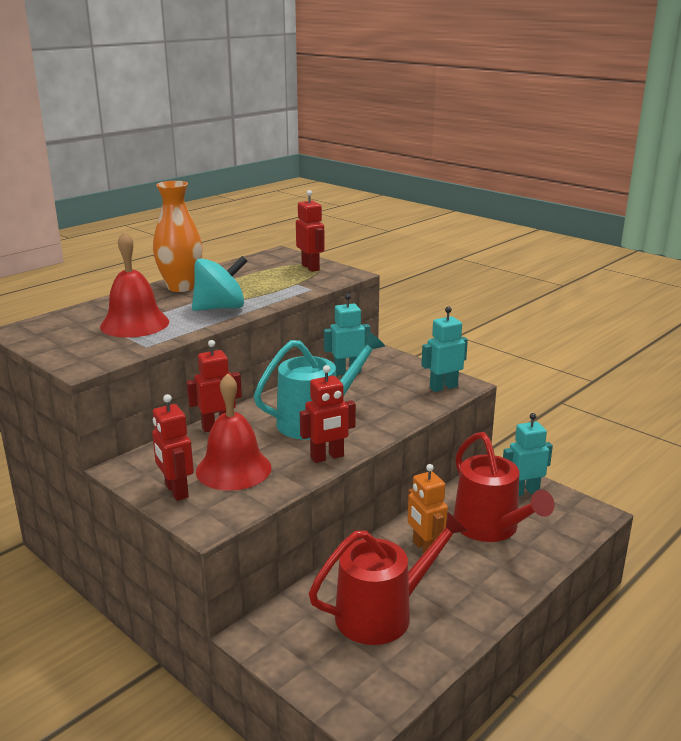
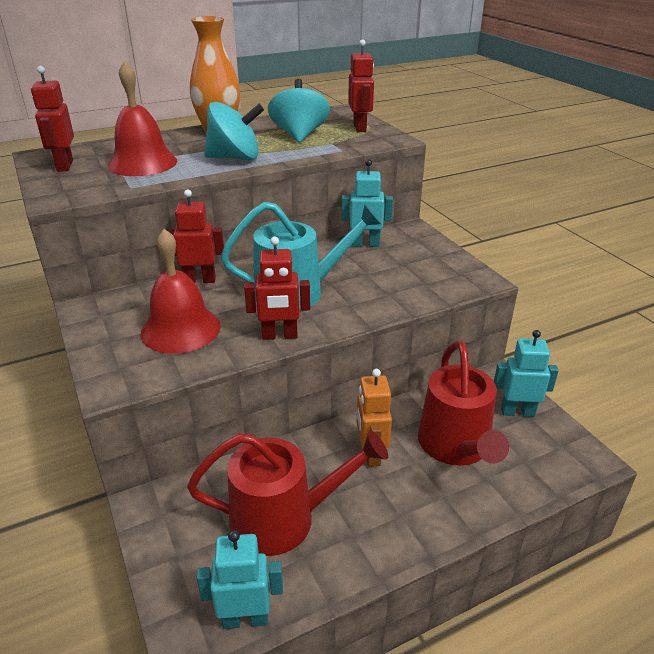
camera: 20 degrees right, 10 degrees up
red robot [152,394,194,501] -> red robot moved to [31,66,74,172]
turquoise robot [421,307,468,392] -> turquoise robot moved to [197,530,283,629]
none -> turquoise spinning top [268,79,330,143]

